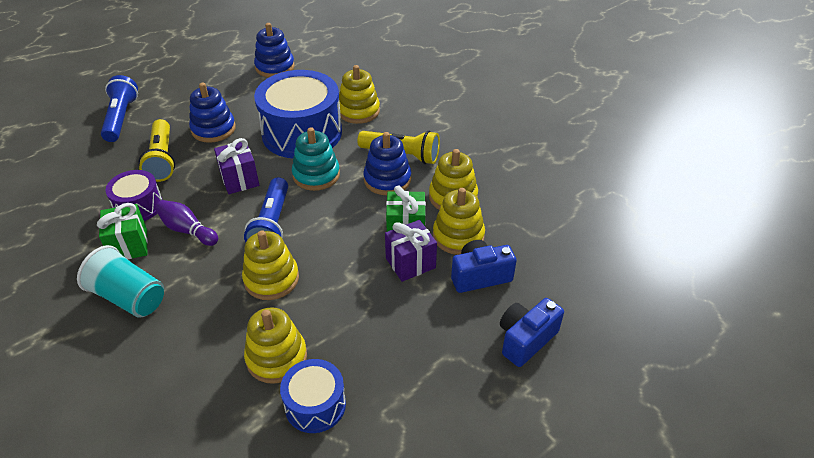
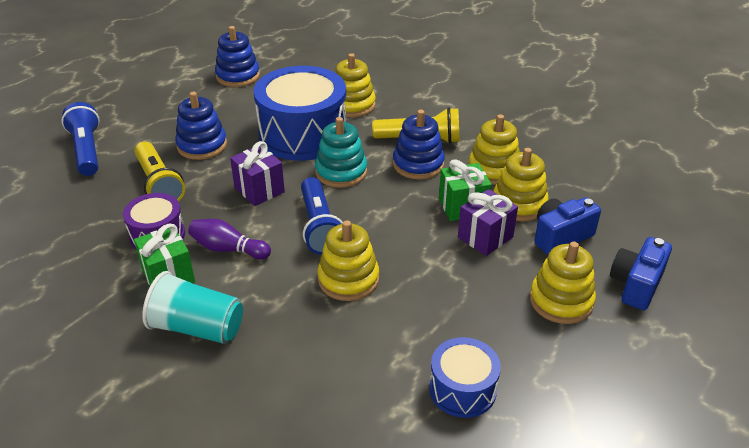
camera: 15 degrees left, 5 degrees down
yellow stacking toy [244,307,307,384] -> yellow stacking toy moved to [530,242,596,324]

